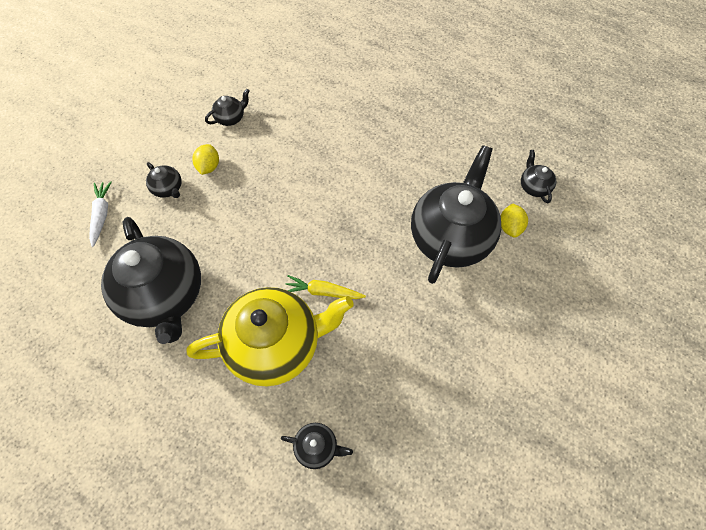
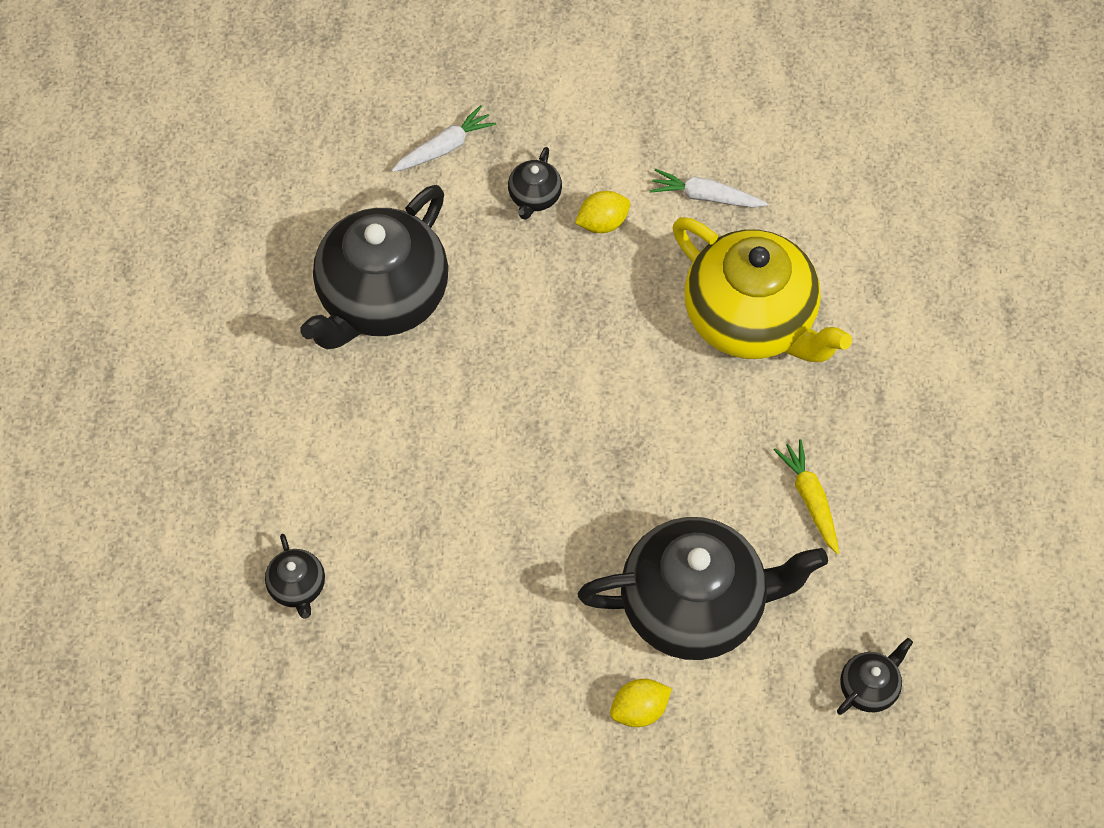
camera: 60 degrees right, 0 degrees up
yellow teapot [186,287,354,386] -> yellow teapot moved to [673,217,852,362]
black teapot [205,89,250,126] -> white carrot [650,169,768,208]
yellow carrot [286,275,366,299] -> yellow carrot moved to [774,439,839,554]
yellow lemon [501,203,528,238] -> yellow lemon moved to [610,679,672,727]

